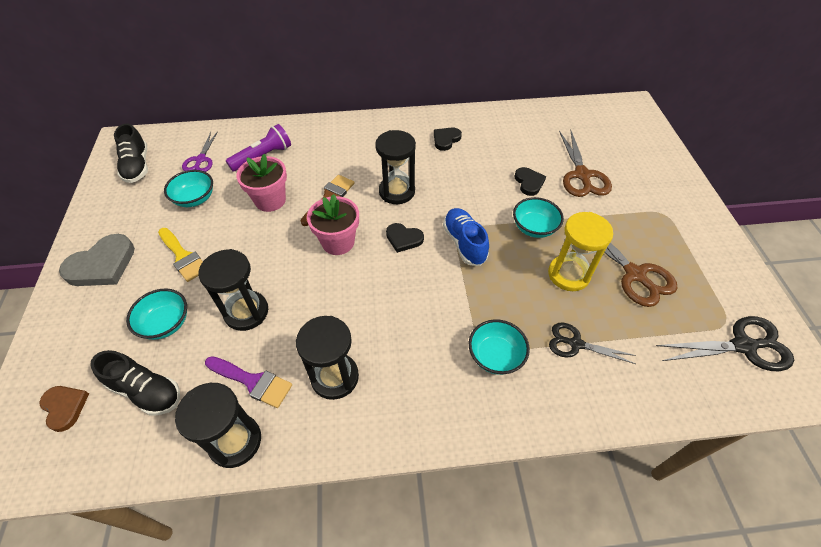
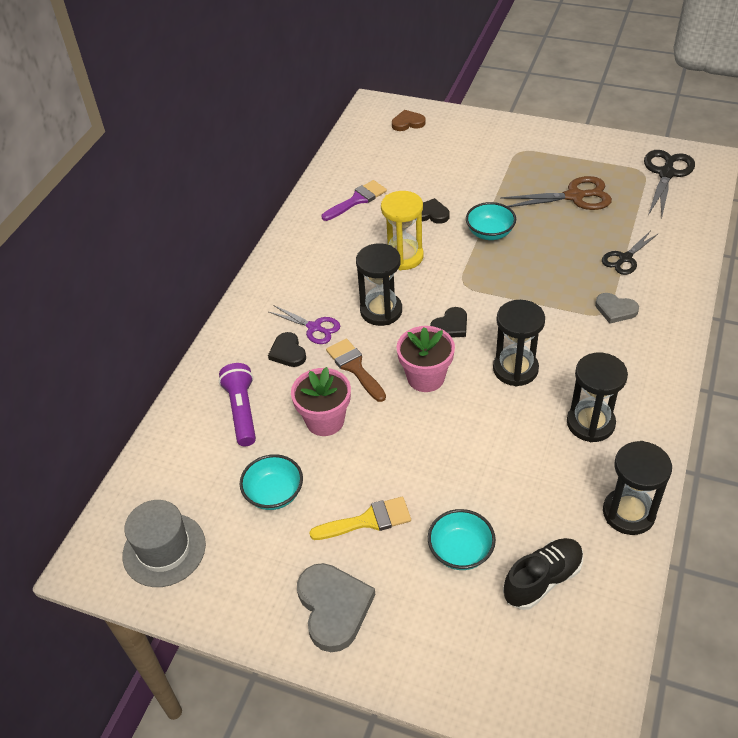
camera: 60 degrees left, 5 degrees down
brown heart [40,386,89,432] -> brown heart moved to [392,110,426,131]
black shoe [114,124,148,183] -> grey hat [122,500,206,587]
purple scissors [182,131,218,172] -> purple scissors moved to [269,305,340,344]
black hourglass [198,249,268,331] -> black hourglass moved to [493,300,545,386]
purple brush [205,356,292,408] -> purple brush moved to [322,180,387,221]
black heart [434,128,462,151] -> black heart moved to [268,332,306,367]
blue shoe [443,208,489,266] -> none
turquoise bowl [469,319,530,375] -> grey heart [595,293,639,323]
yellow hourglass [548,212,613,291] -> yellow hourglass moved to [381,191,424,270]
brown scissors [559,131,612,197] -> none

